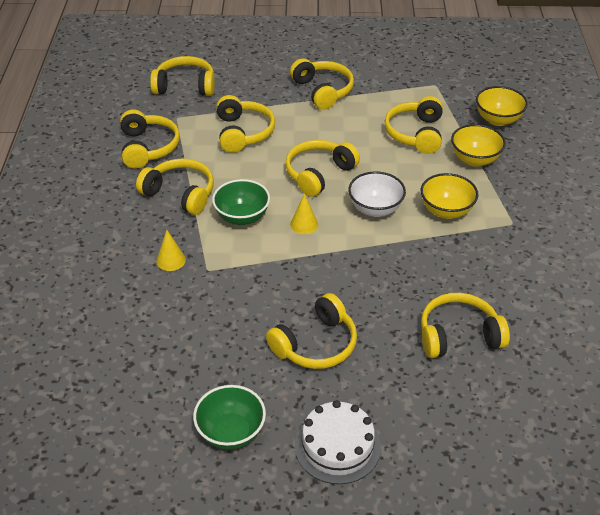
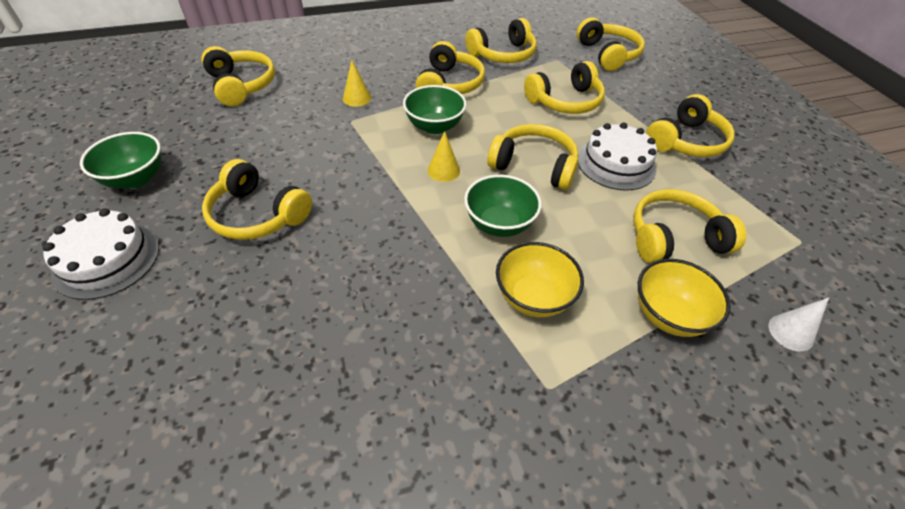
camera: 70 degrees right, 5 degrees up
white bowl [348,171,406,217] -> green bowl [464,175,542,237]
yellow headphones [421,293,510,358] -> yellow headphones moved to [201,46,275,106]
yellow bowl [476,86,528,126] -> white cone [768,297,829,352]
none -> white cake [578,123,657,191]

